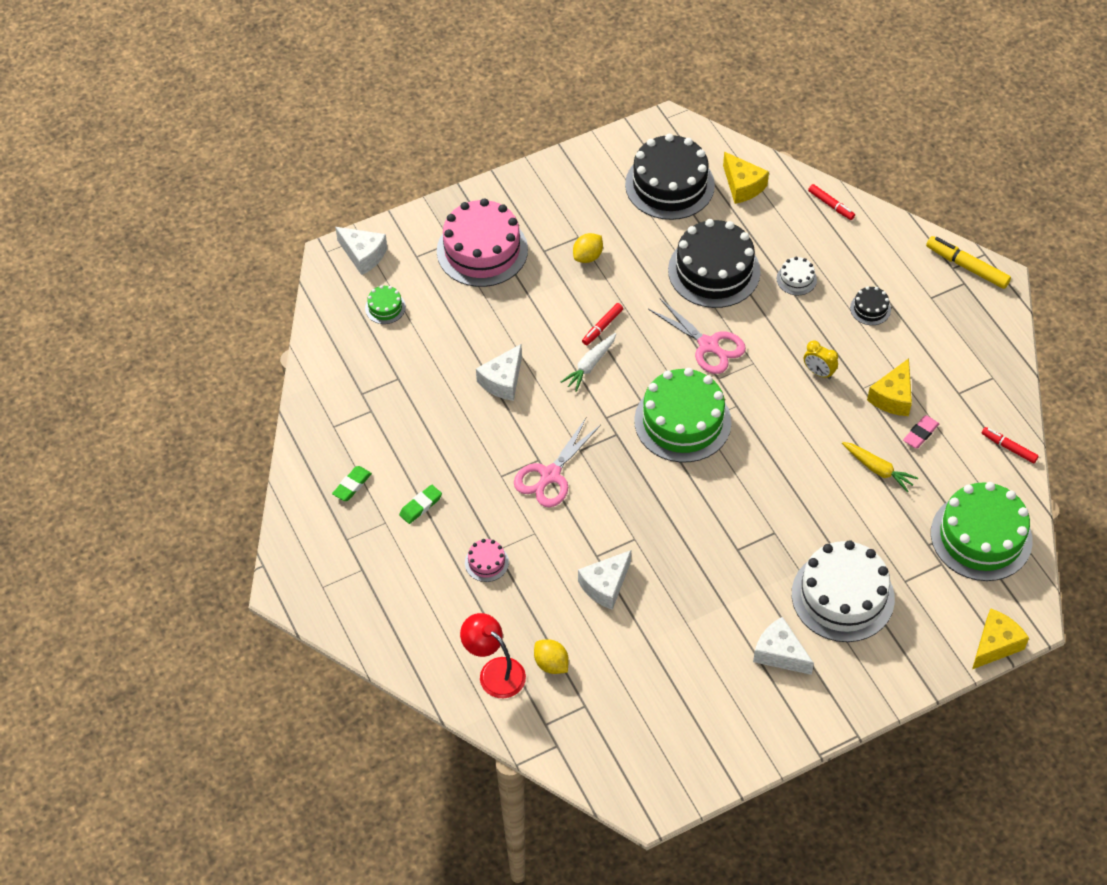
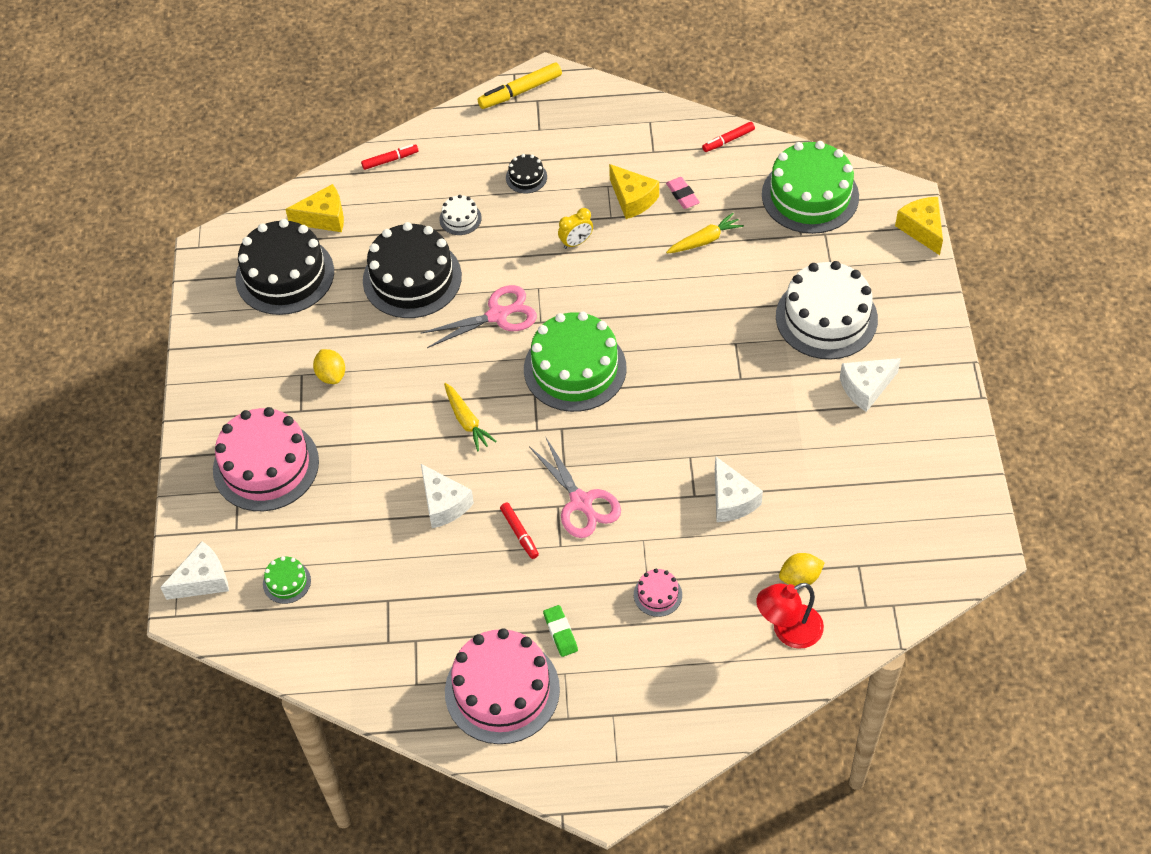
camera: 65 degrees left, 0 degrees up
green eraser [332,466,372,501] -> pink cake [445,628,560,744]
white carrot [561,333,616,392] -> yellow carrot [444,383,497,452]
red marker [582,303,623,345] -> red marker moved to [500,503,539,559]

